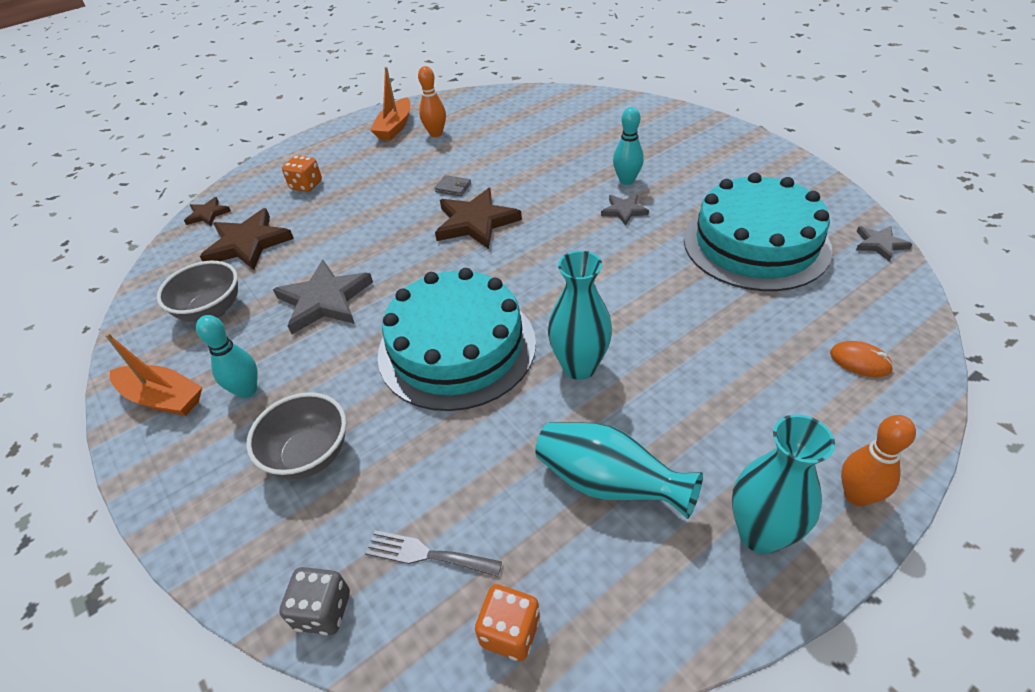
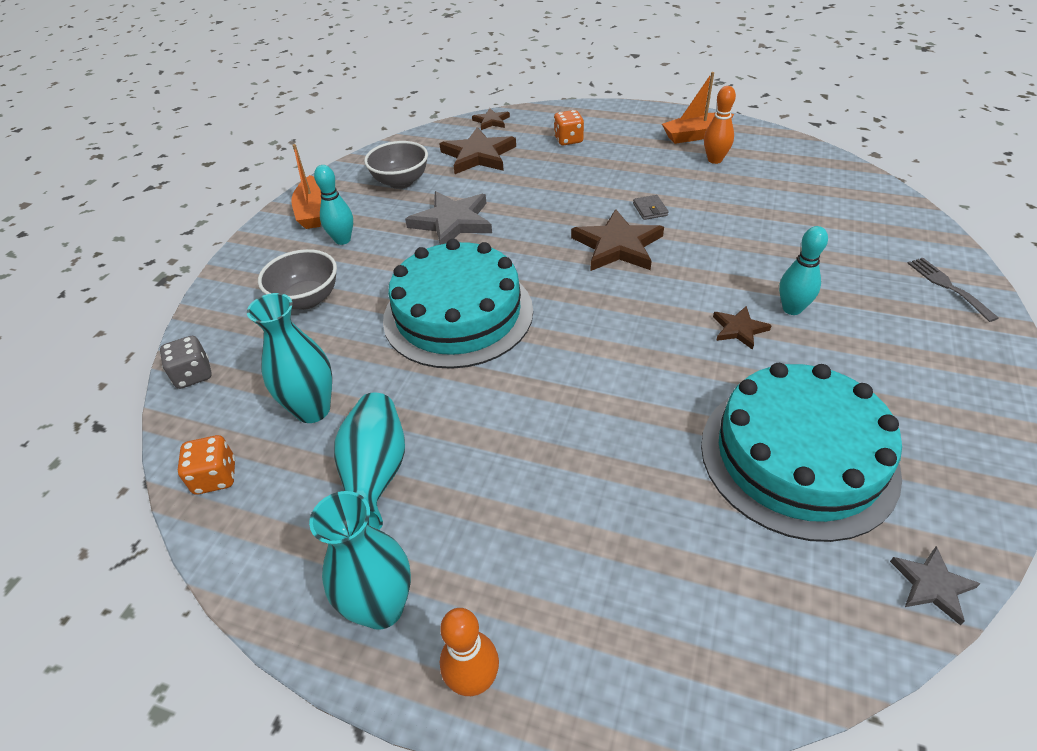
camera: 55 degrees right, 0 degrees up
grey fork [365,530,502,577] -> grey fork moved to [907,258,999,322]
turquoise vase [548,251,612,380] -> turquoise vase moved to [247,293,332,423]
grey star [601,194,649,226] -> brown star [713,306,772,350]
orange mouse [830,341,893,377] -> none

